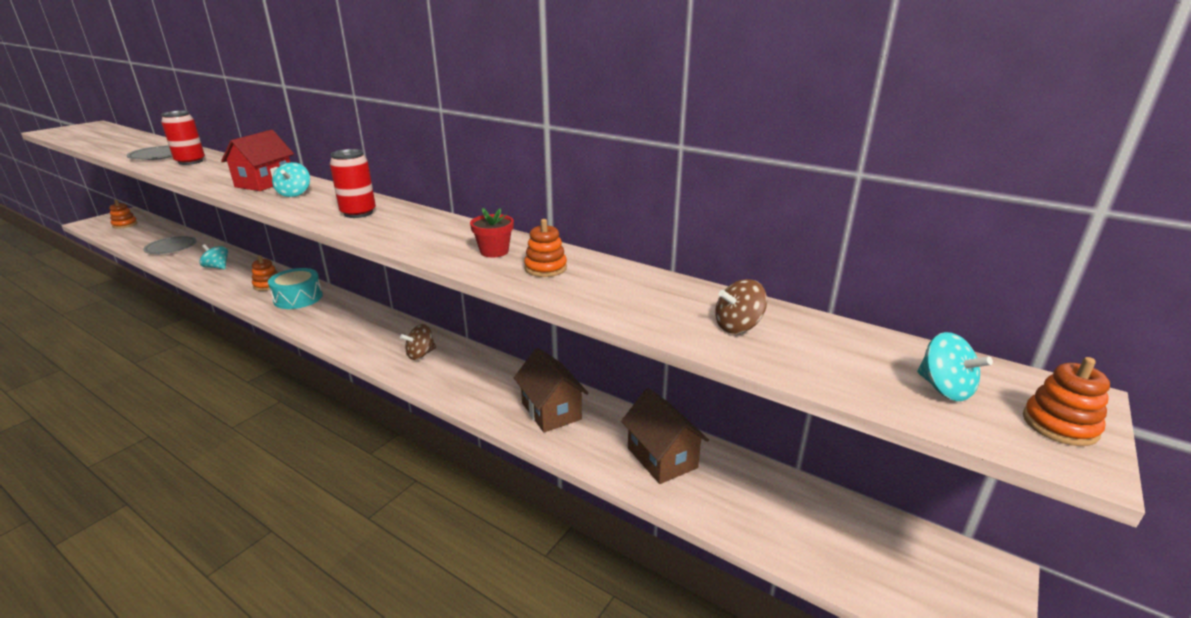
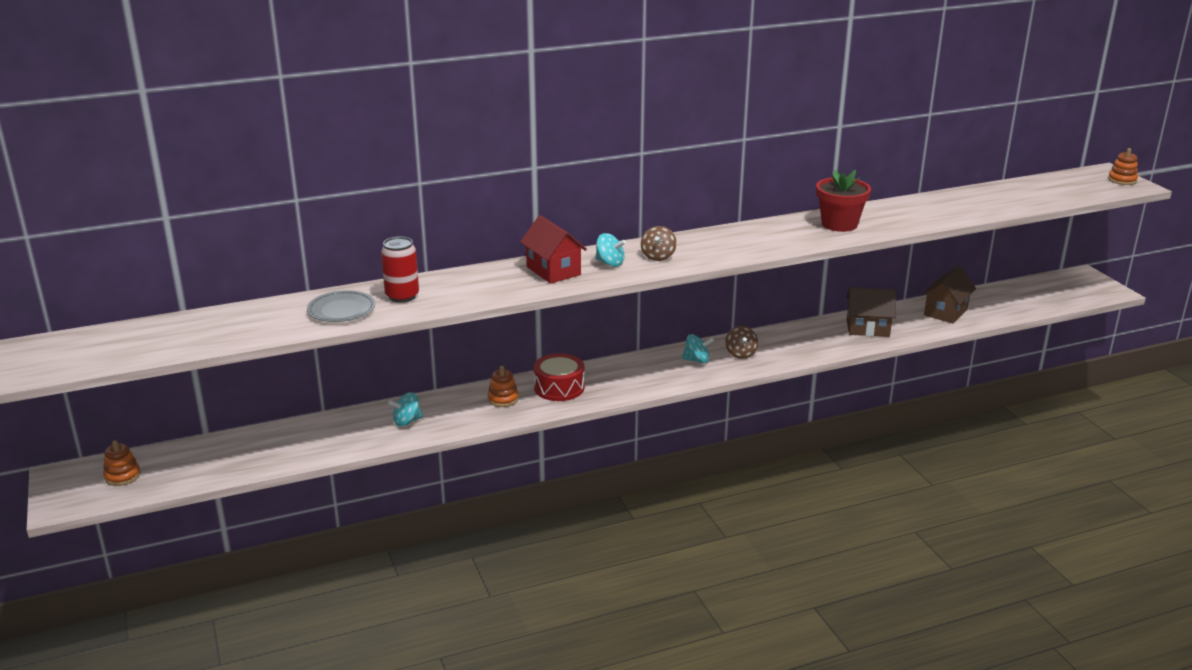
camera: 55 degrees left, 0 degrees up
grey plate [143,236,197,254] -> none
turquoise drum [268,268,323,309] -> red drum [534,353,585,401]
red can [330,149,376,218] -> none
red flower pot [470,208,514,257] -> red flower pot [816,170,871,232], size x1.69
orange stacking toy [524,219,567,277] -> none
brown house [621,388,709,484] -> brown house turned 60 degrees counterclockwise [922,266,976,324]
brown spinning top [715,279,767,334] -> brown spinning top moved to [641,226,677,261]
turquoise spinning top [917,332,993,401] -> turquoise spinning top moved to [682,334,714,363]

